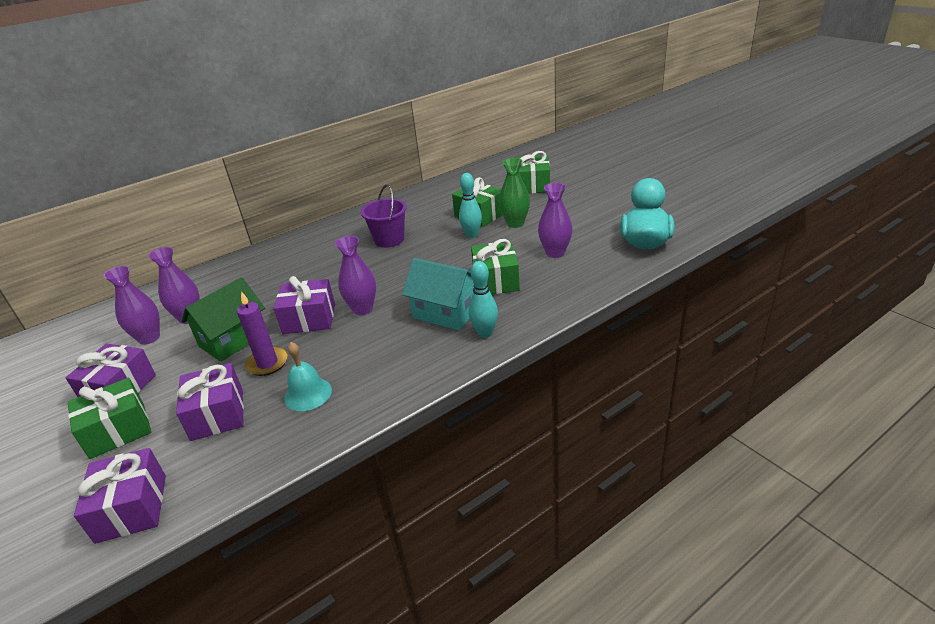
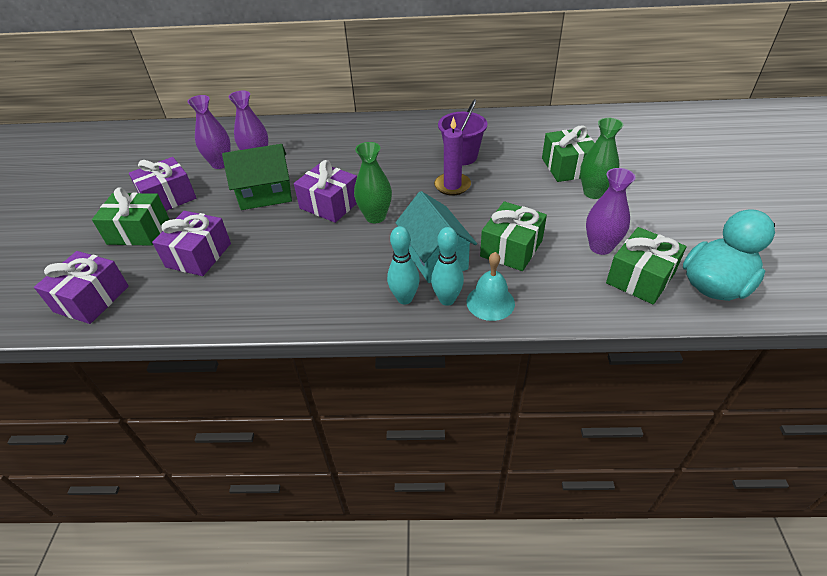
camera: 35 degrees right, 10 degrees up
purple candle [237,291,288,376] -> purple candle moved to [434,116,471,195]
turquoise bell [284,342,332,411] -> turquoise bell moved to [466,252,515,321]
purple vase [335,236,376,315] -> green vase [354,142,392,223]
turquoise bowling pin [459,173,482,238] -> turquoise bowling pin moved to [387,226,420,304]
green gift [516,151,550,194] -> green gift moved to [606,227,686,305]

